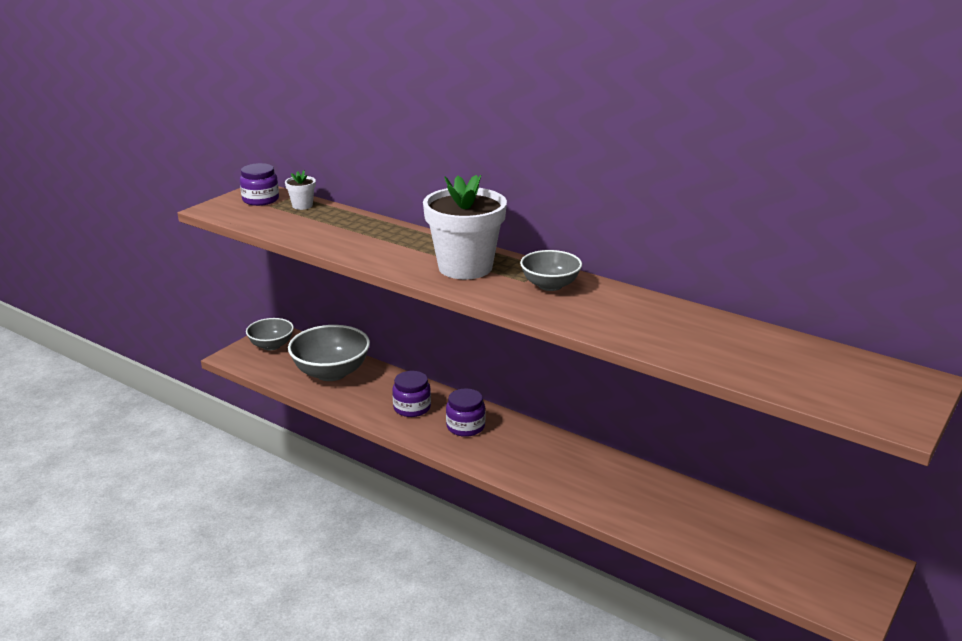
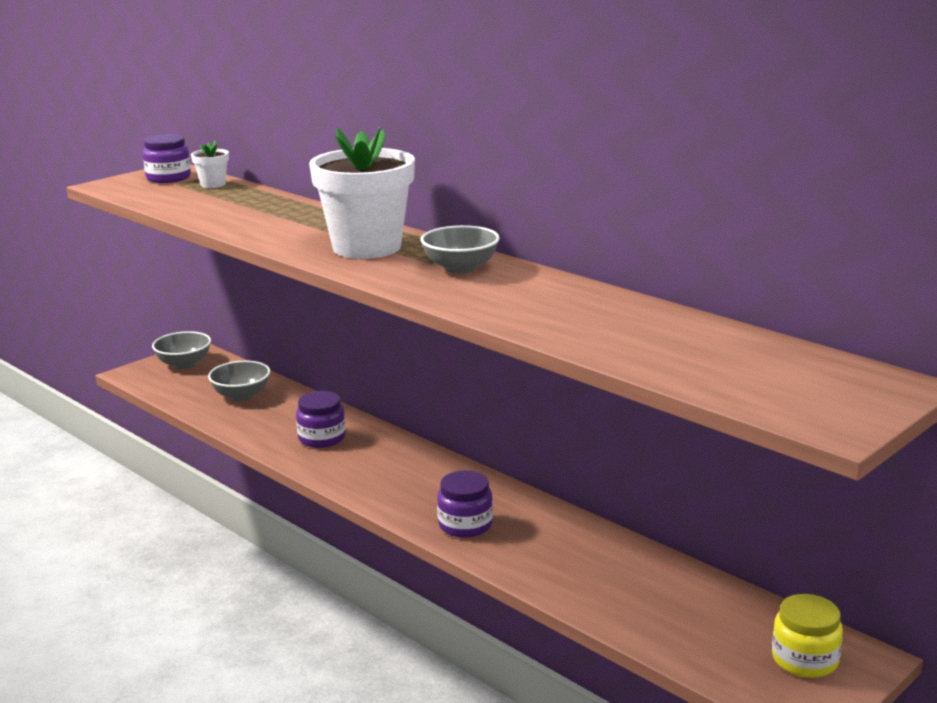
camera: 10 degrees right, 5 degrees down
grey bowl [288,325,370,381] -> grey bowl [208,360,270,401], size x0.61
purple jar [446,388,485,437] -> purple jar moved to [437,471,493,538]
none -> yellow jar [772,594,843,678]

